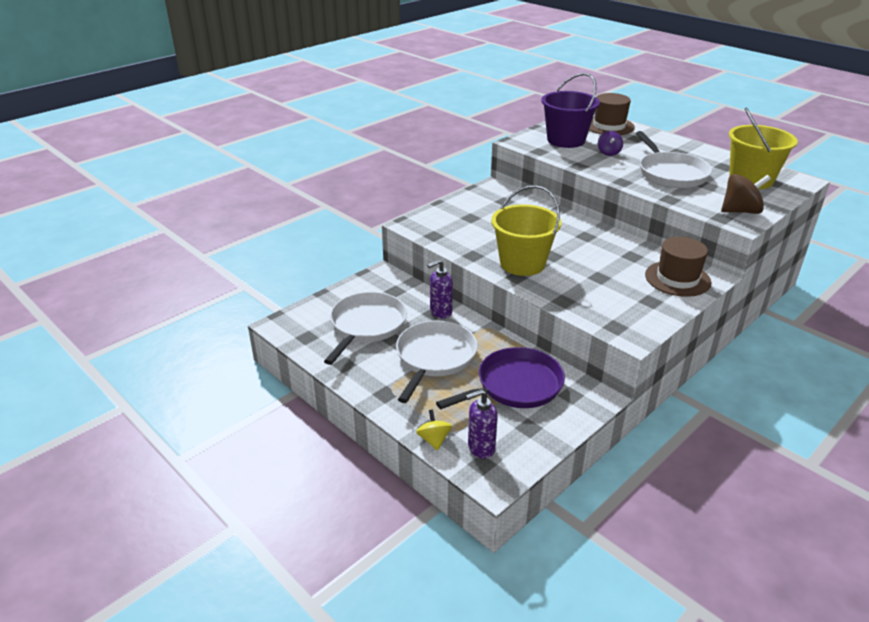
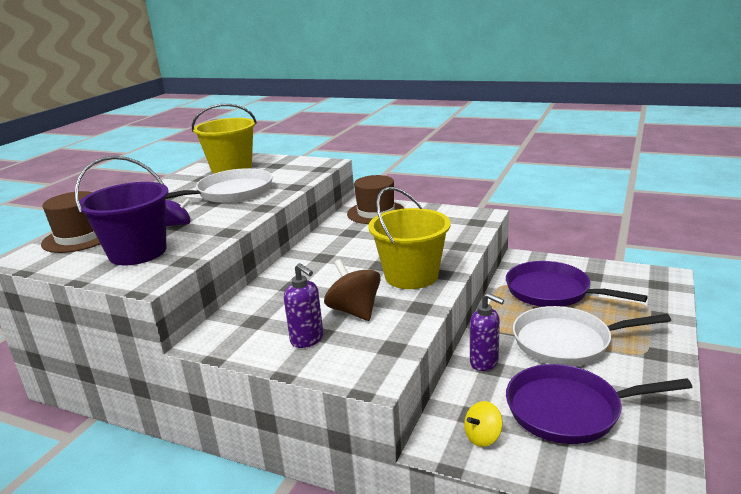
camera: 110 degrees left, 10 degrees down
white pan [324,292,407,365] -> purple pan [506,364,692,444]
yellow spinning top [416,410,452,451] -> yellow spinning top moved to [464,401,503,447]
purple soap dispenser [466,389,498,459] -> purple soap dispenser moved to [284,263,323,348]
brown spinning top [721,174,771,214] -> brown spinning top moved to [324,259,380,321]

